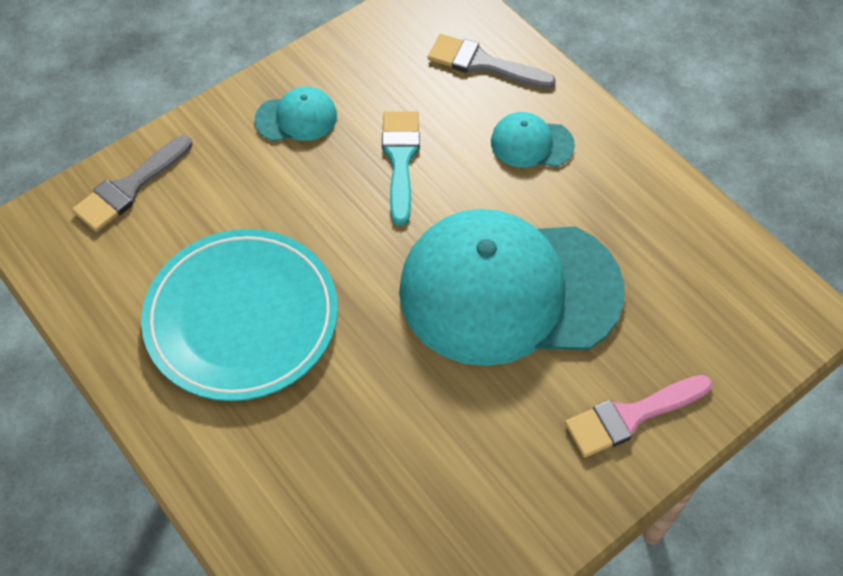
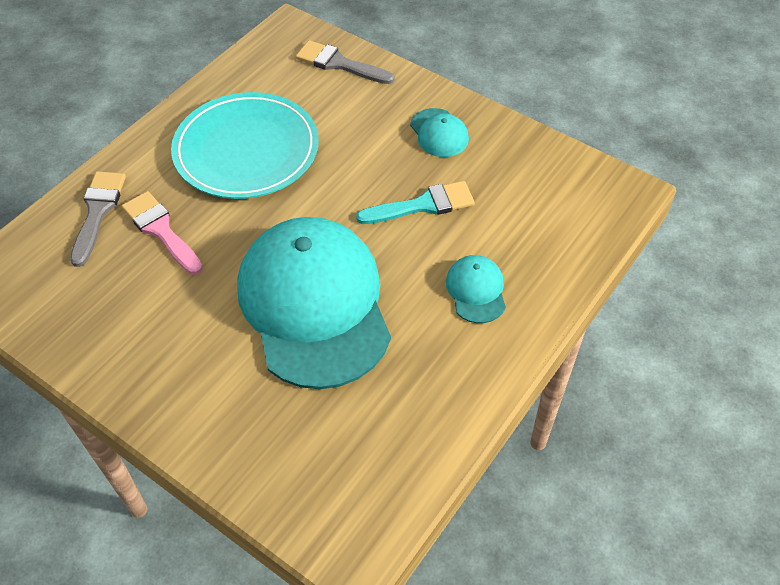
camera: 75 degrees right, 5 degrees down
grey brush [428,34,556,89] -> grey brush moved to [70,171,126,267]
pink brush [565,375,712,458] -> pink brush moved to [122,191,203,275]

